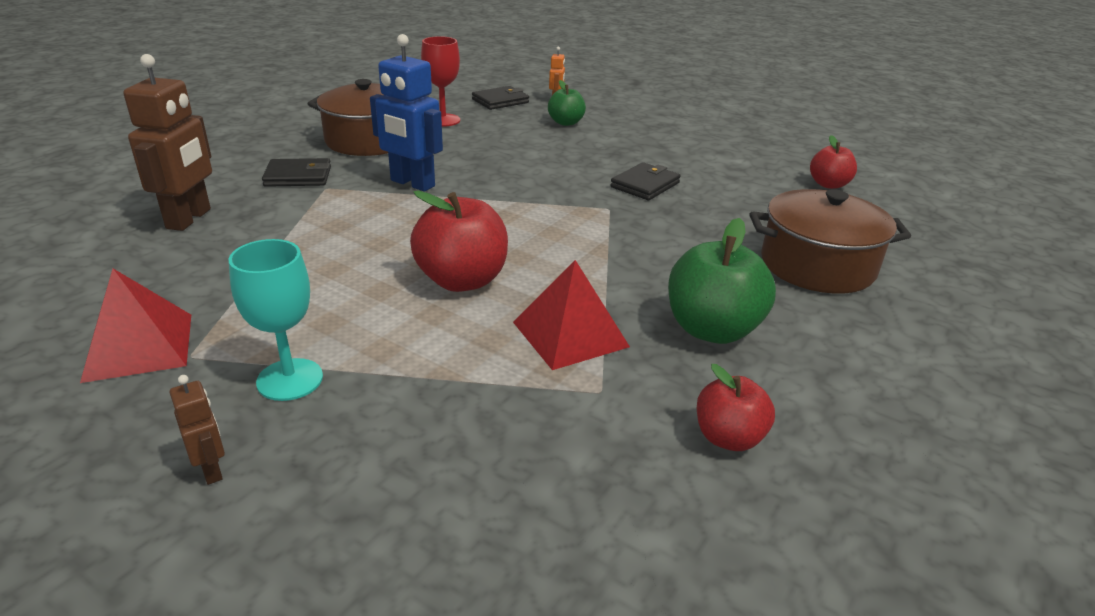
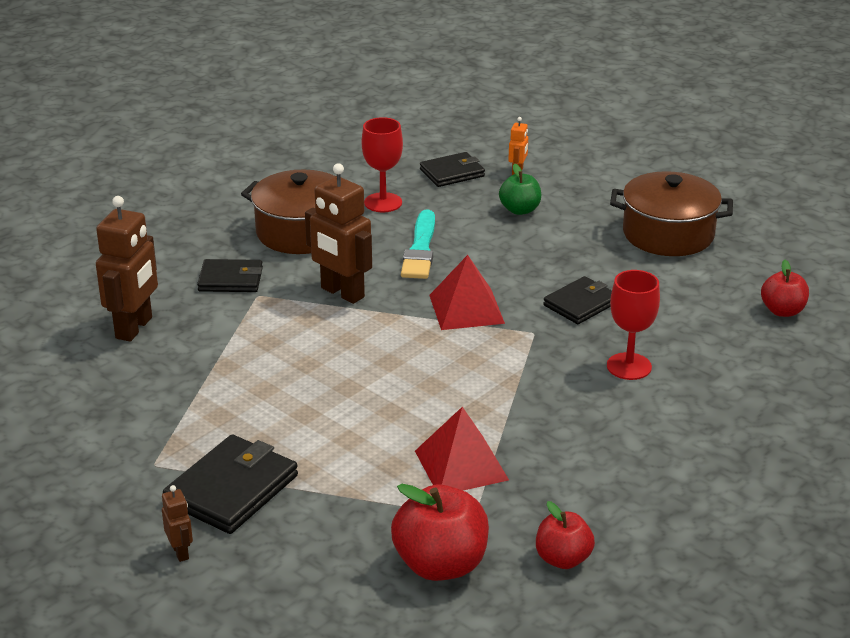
camera: 10 degrees right, 0 degrees up
red pyramid [80,269,191,383] -> red pyramid moved to [429,255,505,330]
turquoise goblet [228,239,323,401] -> black wallet [163,435,298,534]
blue robot [370,34,443,191] -> brown robot [305,163,372,304]
red apple [410,191,508,292] -> red apple moved to [391,484,489,581]
green apple [668,218,776,344] -> none
brown pot [750,189,911,294] -> brown pot moved to [610,171,733,256]
none -> turquoise brush [401,210,435,279]
none -> red goblet [607,270,660,380]

